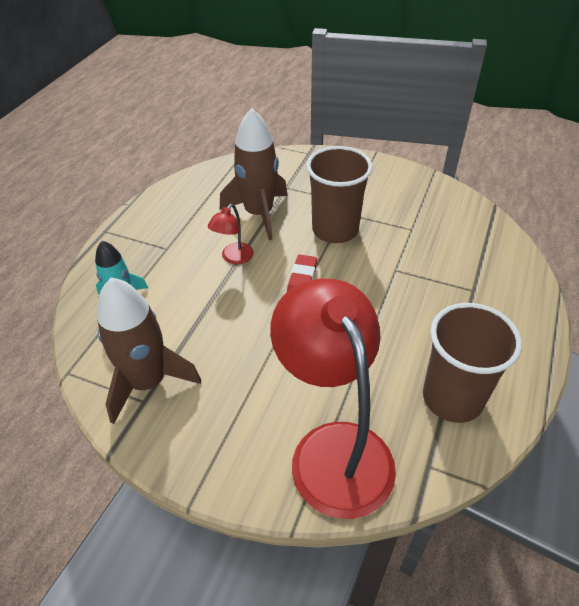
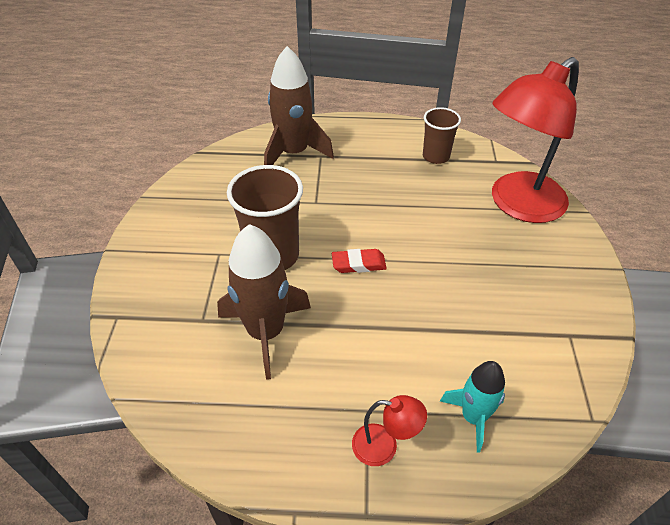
camera: 110 degrees left, 0 degrees up
brown rocket [97,278,201,424] -> brown rocket moved to [264,46,334,165]
red lamp [208,204,254,264] -> red lamp moved to [352,395,427,466]
brown cup [423,303,522,423] -> brown cup [423,107,461,164], size x0.61

